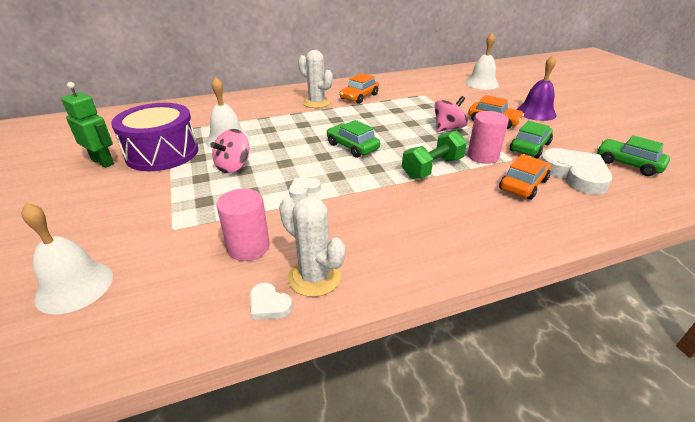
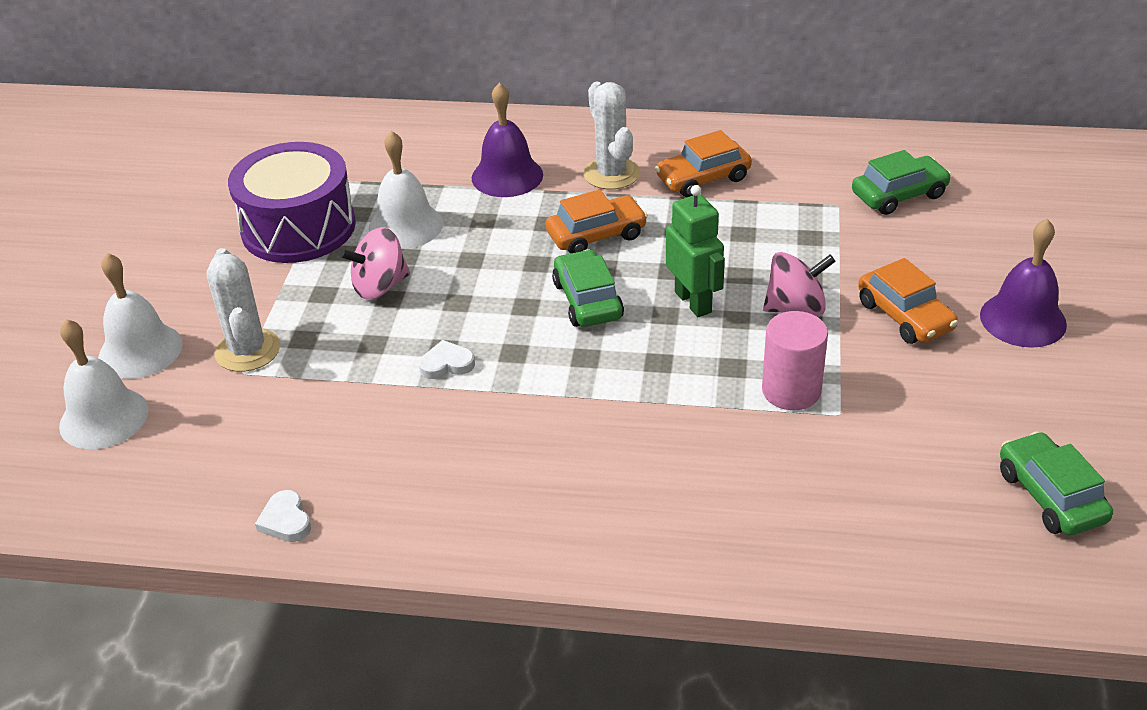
camera: 30 degrees right, 5 degrees up
green robot [61,82,114,168] -> green robot moved to [666,185,725,317]
pink cylinder [216,189,270,261] -> none
white cactus [279,196,345,297] -> white cactus moved to [207,248,280,372]
green dumbbell [402,130,467,179] -> none
white bell [465,33,499,90] -> white bell moved to [98,253,183,379]
orange car [499,154,551,200] -> orange car moved to [545,189,648,254]
green car [510,121,553,158] -> green car moved to [852,150,951,215]
white heart [540,148,612,195] -> none
none -> purple bell [472,83,543,197]

